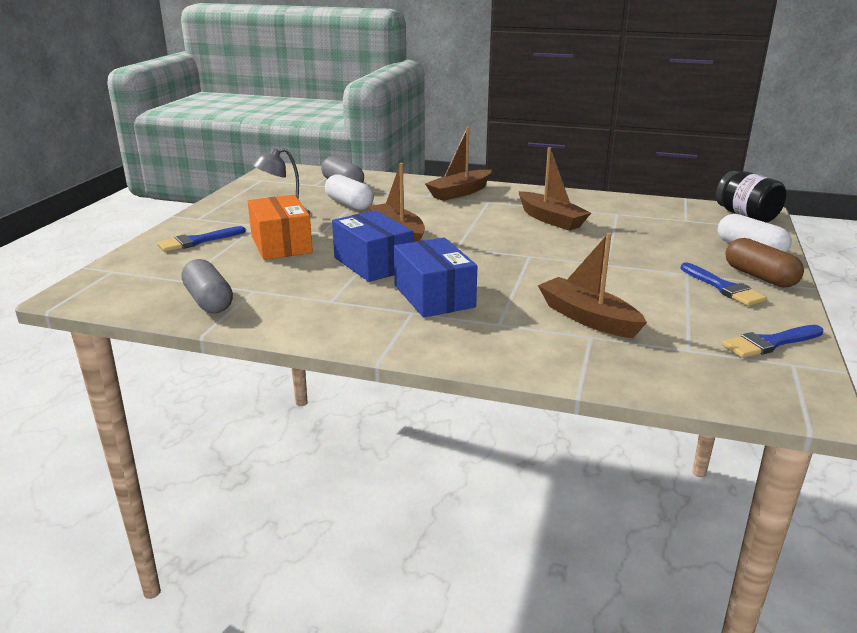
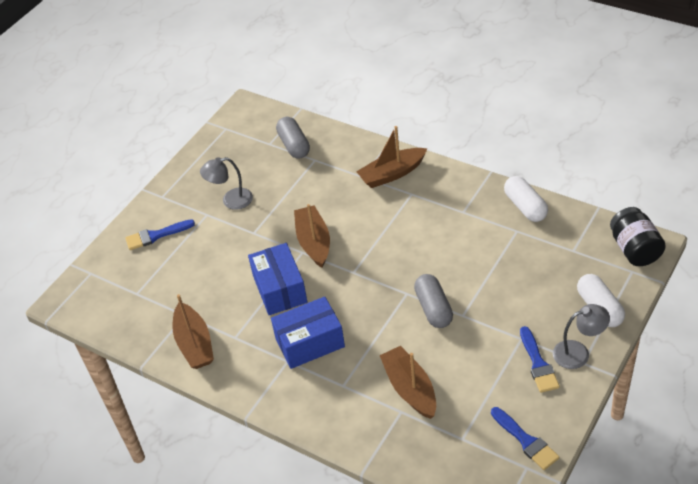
camera: 20 degrees right, 20 degrees up
grey capsule [181,259,233,313] -> grey capsule moved to [414,274,453,328]
orange box [248,195,313,260] -> none
white capsule [325,174,374,210] -> white capsule moved to [504,176,548,222]
blue box [394,237,477,318] -> blue box turned 75 degrees clockwise [271,297,345,369]
brown boat [519,147,591,231] -> brown boat moved to [172,294,214,369]
blue brush [722,325,823,358] -> blue brush turned 120 degrees counterclockwise [491,407,559,470]
brown capsule [726,238,804,288] -> grey lamp [553,304,610,369]

